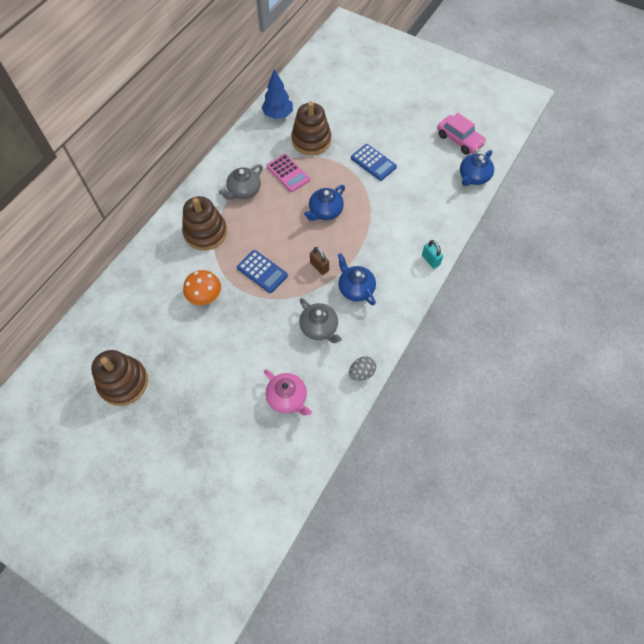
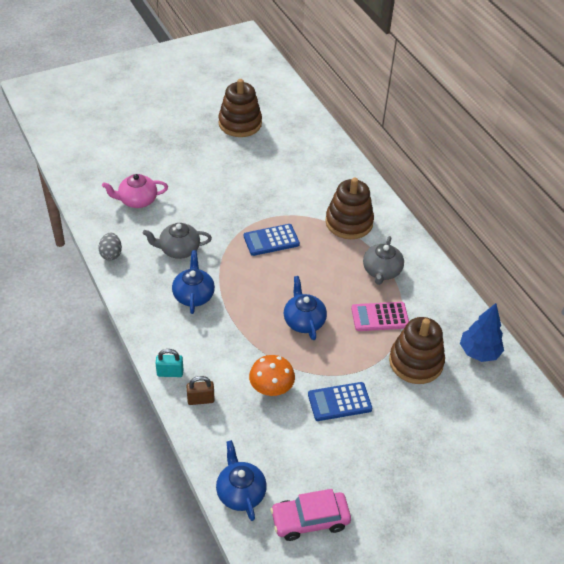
camera: 120 degrees right, 15 degrees down
orange mushroom [183,270,221,305] -> orange mushroom moved to [249,355,295,396]
grey teapot [219,164,263,200] -> grey teapot turned 150 degrees counterclockwise [363,236,404,285]
brown padlock [310,247,329,275] -> brown padlock moved to [187,376,214,405]
blue teapot [338,253,376,306] -> blue teapot turned 90 degrees counterclockwise [172,250,215,314]

